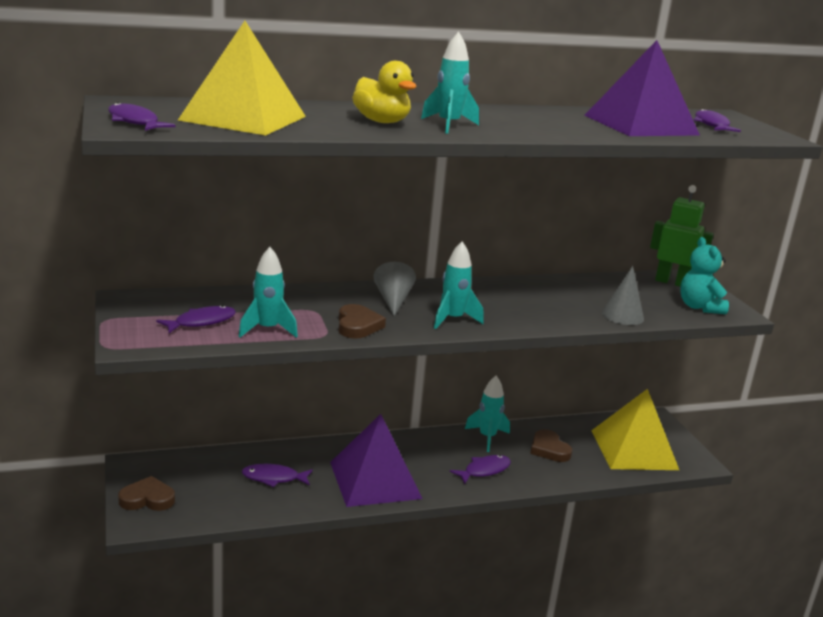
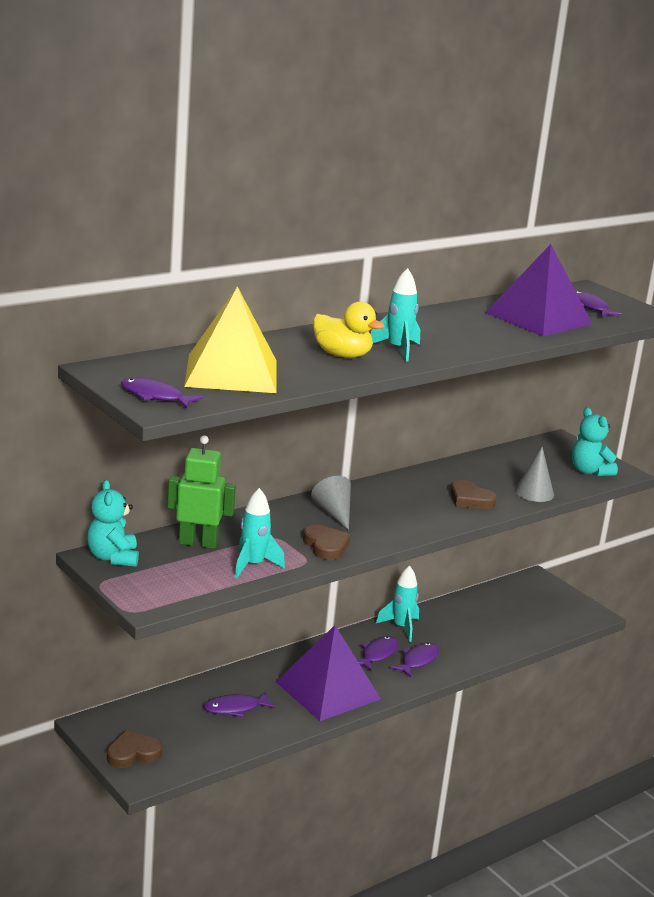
camera: 20 degrees left, 0 degrees up
purple fish [156,305,236,333] -> purple fish moved to [357,636,399,672]
turquoise rocket [434,242,484,329] -> none
brown heart [530,429,572,462] -> brown heart moved to [451,480,497,509]
yellow pyramid [591,389,679,470] -> none
green robot [650,185,714,287] -> green robot moved to [167,435,236,549]
none -> turquoise teddy bear [87,480,139,567]

